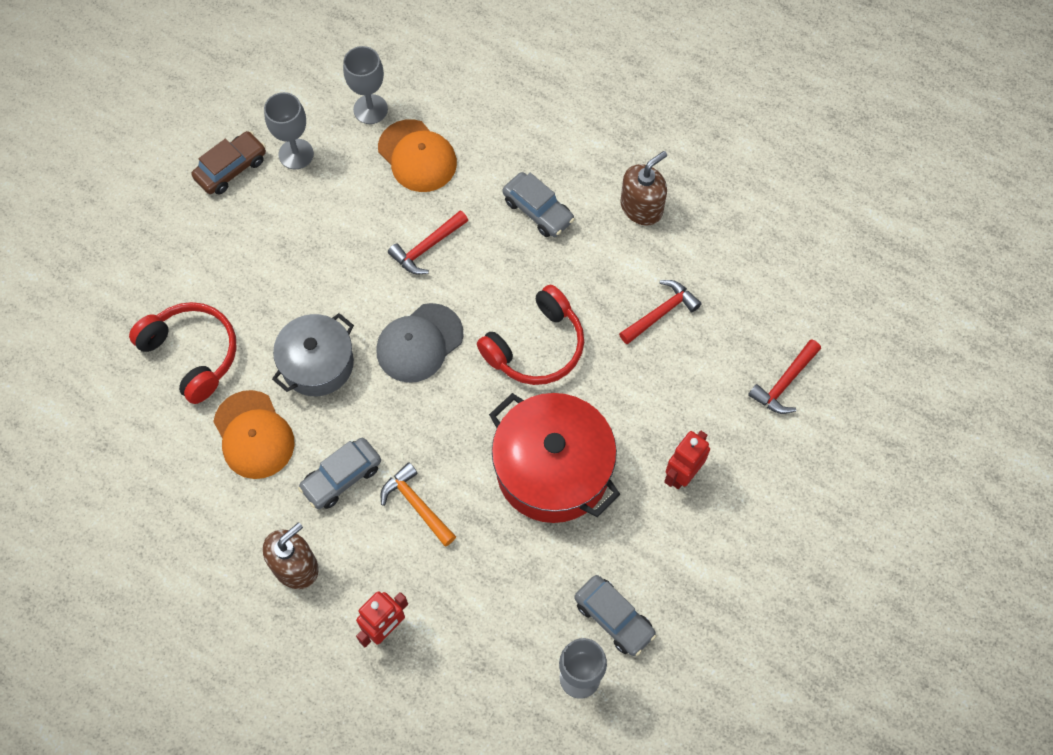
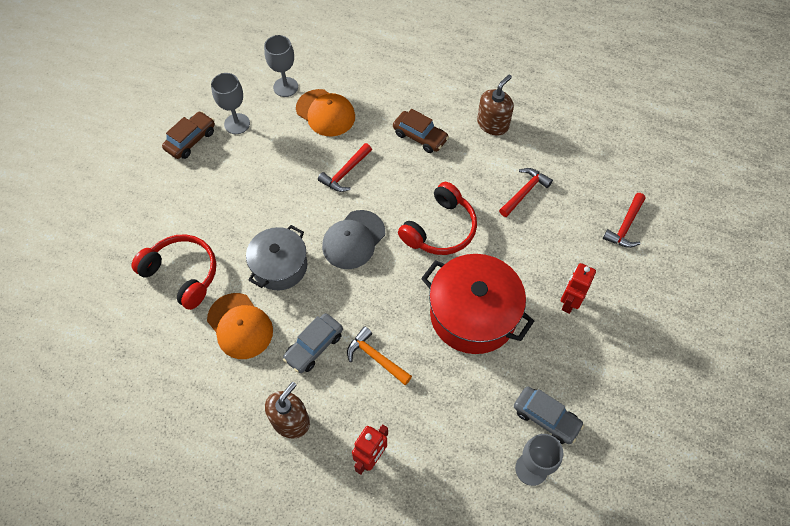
camera: 10 degrees left, 5 degrees down
grey car [503,172,575,237] -> brown car [393,109,449,153]

